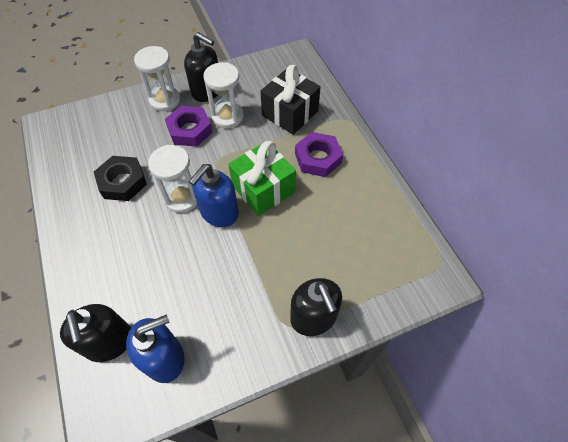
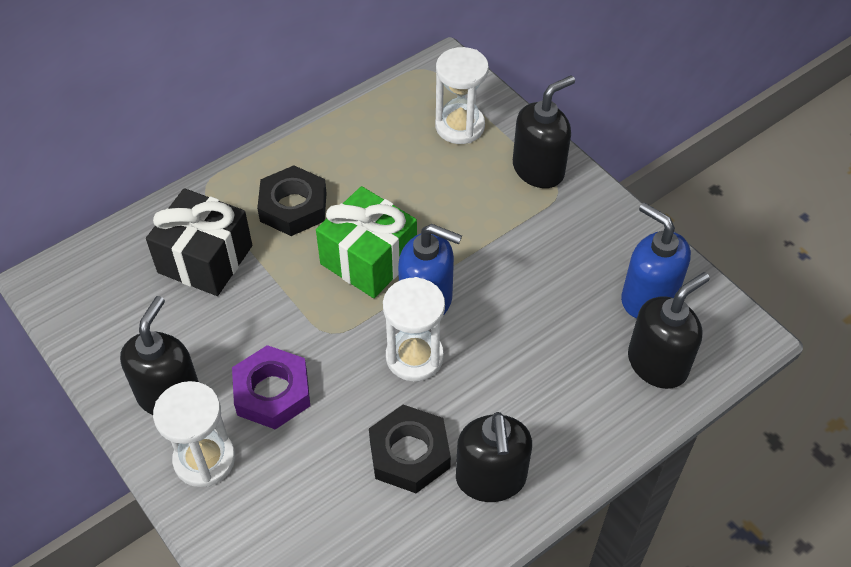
camera: 105 degrees left, 5 degrees down
white hourglass [203,62,244,128] -> white hourglass moved to [435,47,489,144]
purple nut [295,132,343,177] -> black nut [257,166,327,236]
none -> black soap dispenser [456,412,532,502]

